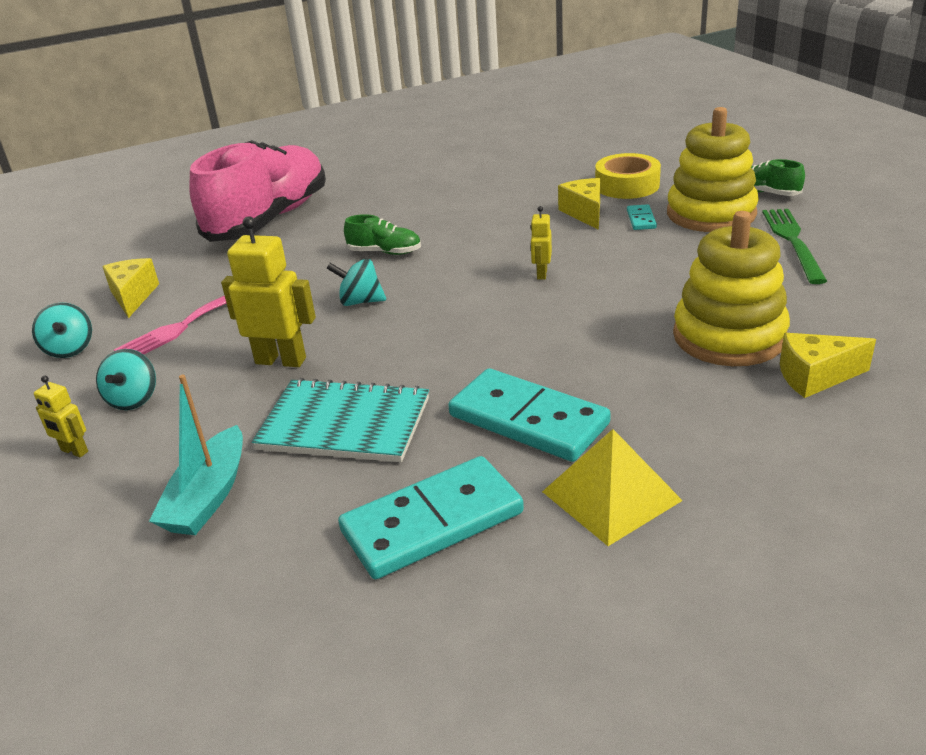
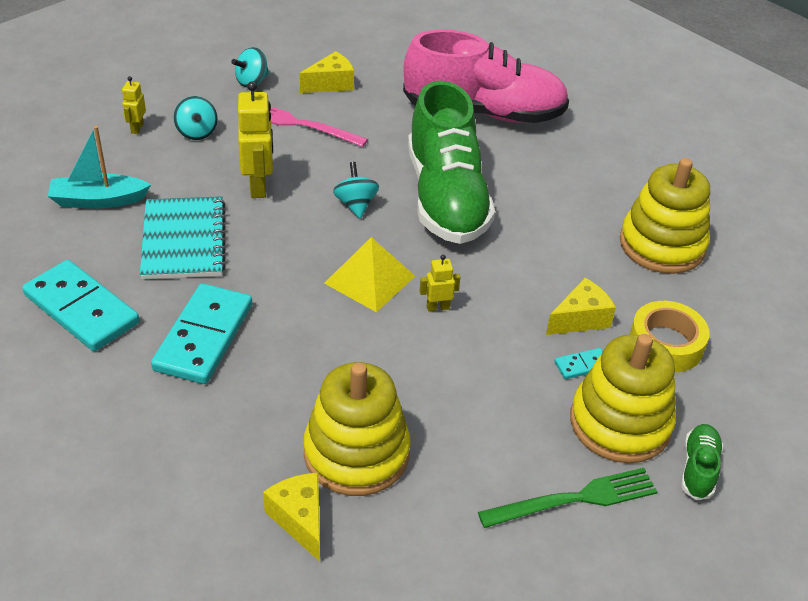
camera: 65 degrees right, 10 degrees up
turquoise spinning top [96,349,156,410] -> turquoise spinning top turned 90 degrees counterclockwise [173,96,218,140]
green shoe [344,214,421,255] -> green shoe [408,81,495,244], size x2.48
yellow pyramid [542,429,683,546] -> yellow pyramid moved to [324,237,415,312]
none -> yellow stacking toy [620,158,710,274]

